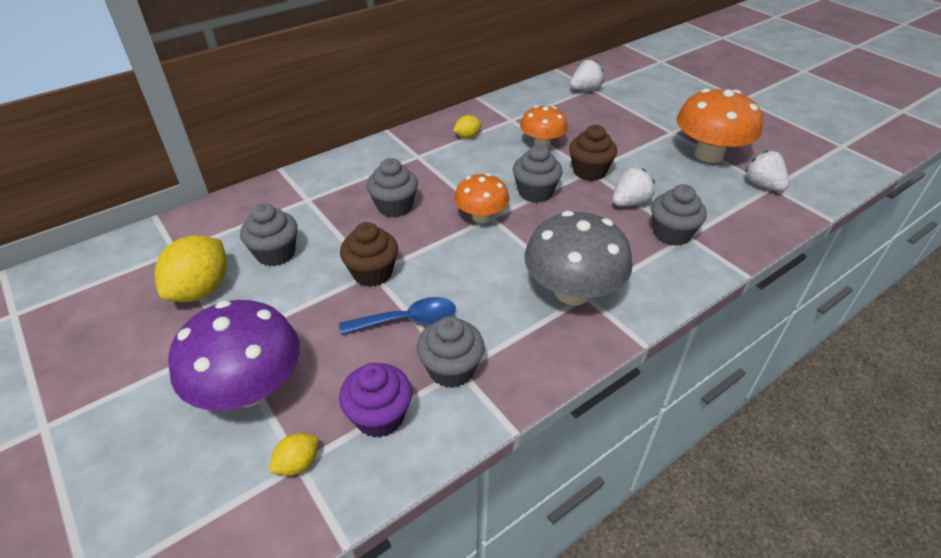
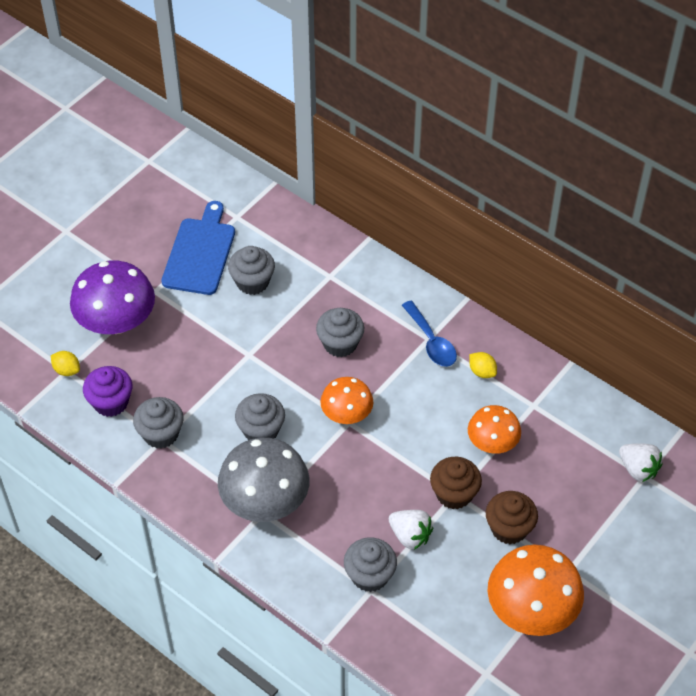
camera: 75 degrees right, 10 degrees up
yellow lemon [155,235,227,302] -> blue cutting board [162,201,235,295]
blue spoon [339,297,456,335] -> blue spoon moved to [402,301,457,367]
brown cupcake [340,222,398,287] -> brown cupcake moved to [486,491,538,544]
grey cupcake [513,145,563,203] -> grey cupcake moved to [235,393,285,440]
white strawberry [745,150,789,191] -> none

